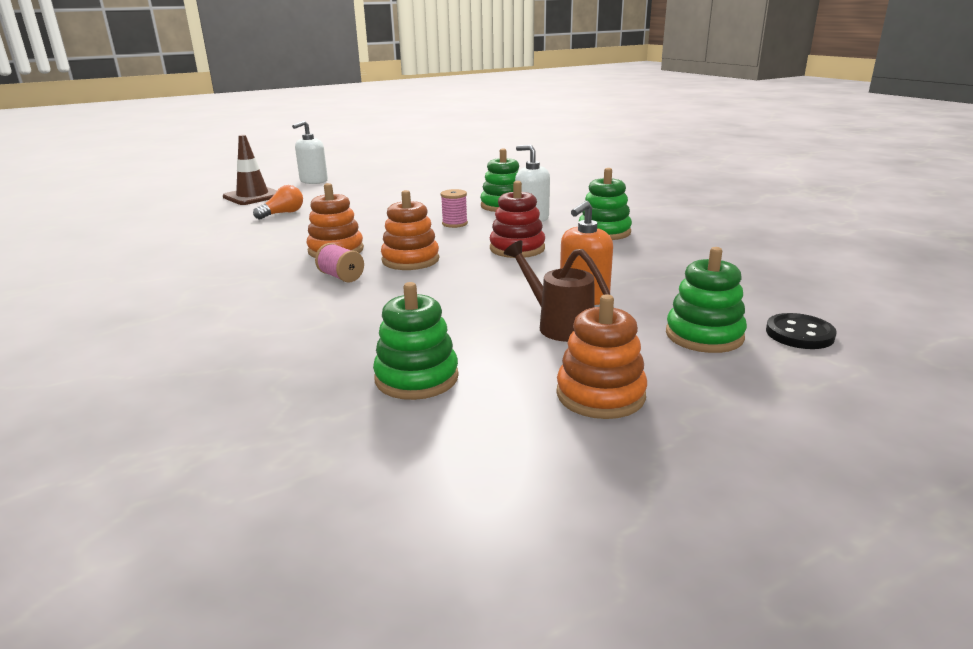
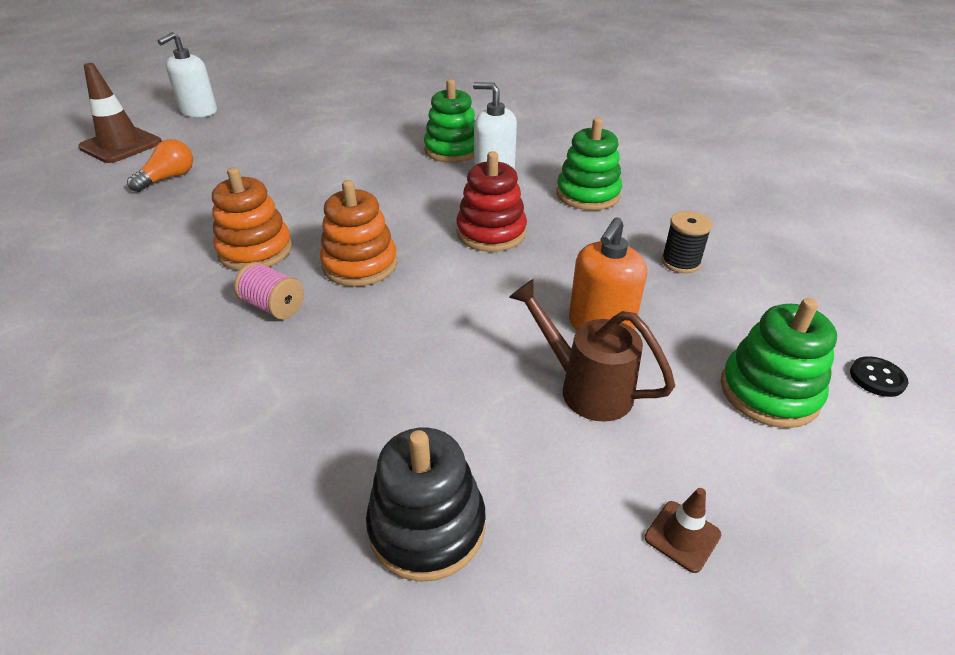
camera: 10 degrees left, 15 degrees up
green stacking toy [373,282,459,400] -> black stacking toy [366,428,485,582]
pink spool [441,189,468,228] -> none
orange stacking toy [556,294,647,419] -> brown traffic cone [645,488,721,573]
black button [766,313,837,349] -> black button [850,356,908,397], size x0.64
none -> black spool [661,211,712,273]

